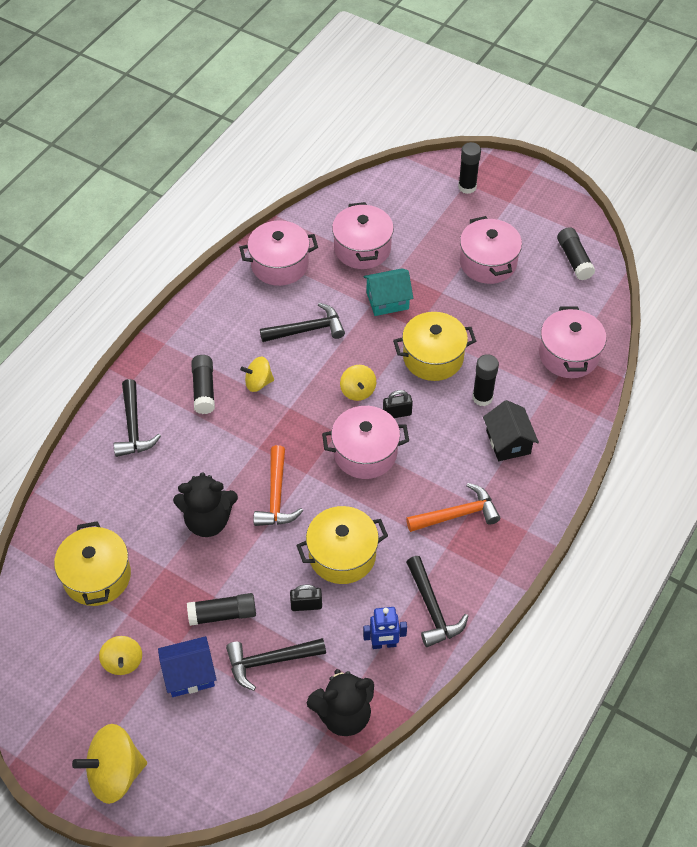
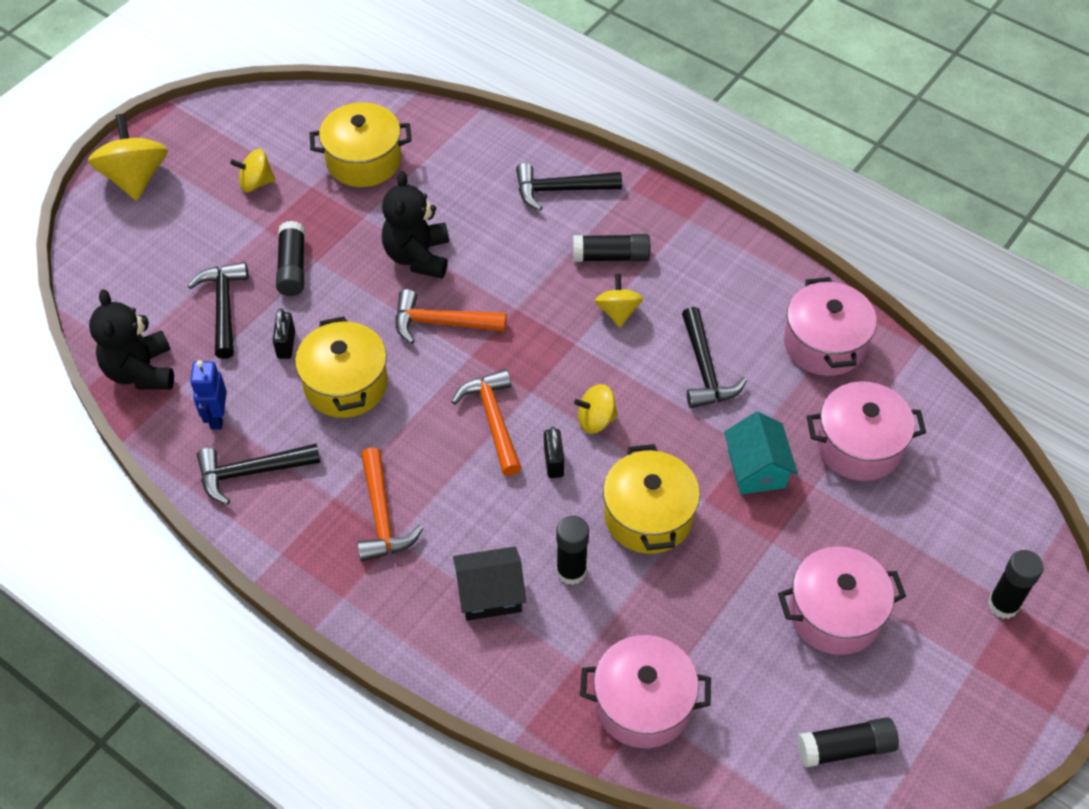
camera: 95 degrees right, 0 degrees up
blue house [158,636,217,697] -> none
pink pot [322,406,409,479] -> orange hammer [452,369,522,476]

